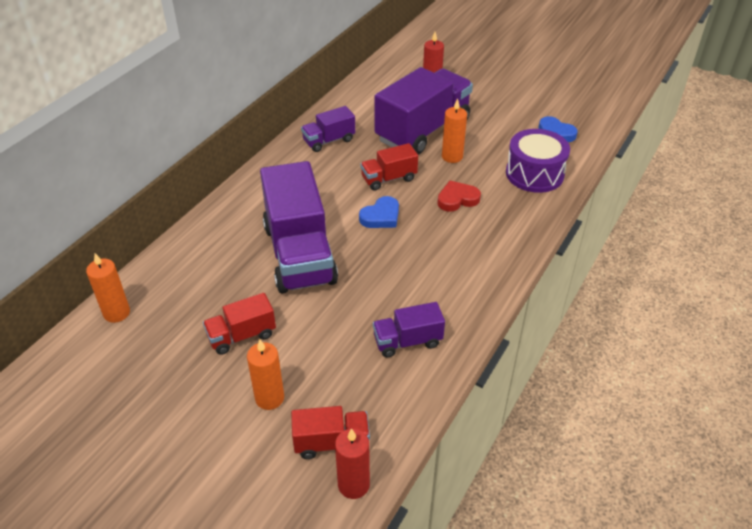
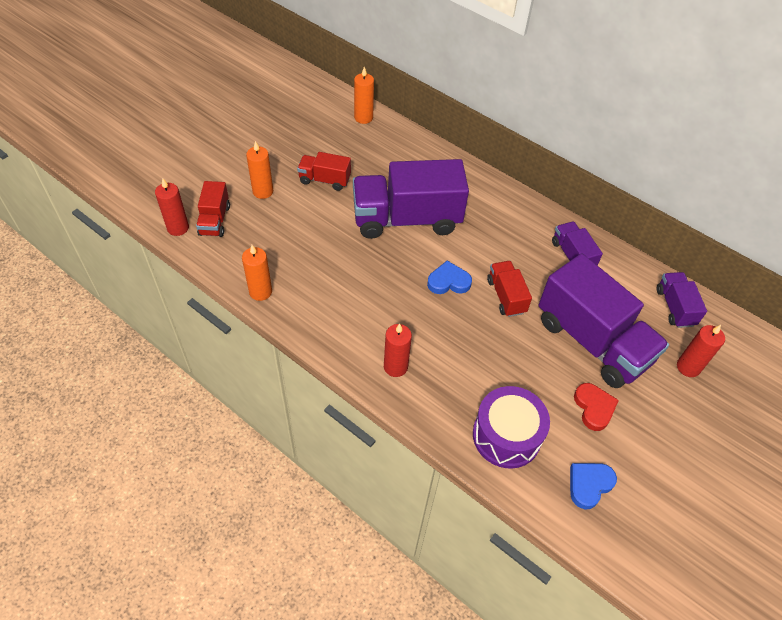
camera: 95 degrees right, 10 degrees up
red truck [203,293,276,355] -> red truck turned 60 degrees counterclockwise [297,152,351,191]
blue heart [359,196,399,228] -> blue heart turned 120 degrees clockwise [427,261,472,294]
purple truck [373,302,445,357] -> purple truck moved to [657,272,707,328]
red heart [437,181,481,212] -> red heart moved to [574,383,619,431]
orange candle [442,98,467,163] -> orange candle moved to [242,245,272,301]
none -> red candle [384,324,412,377]

